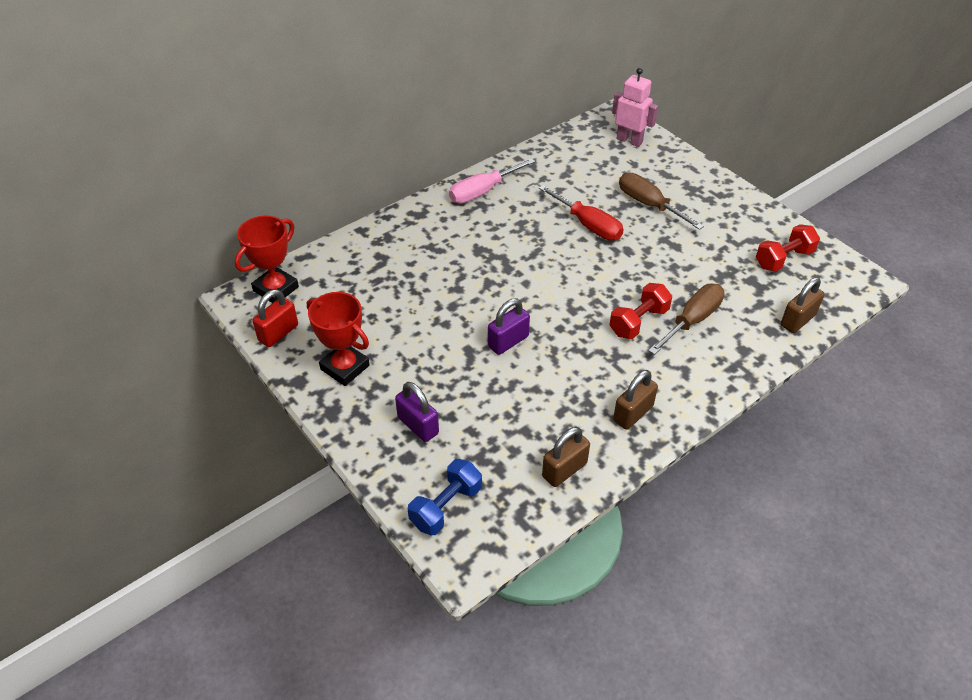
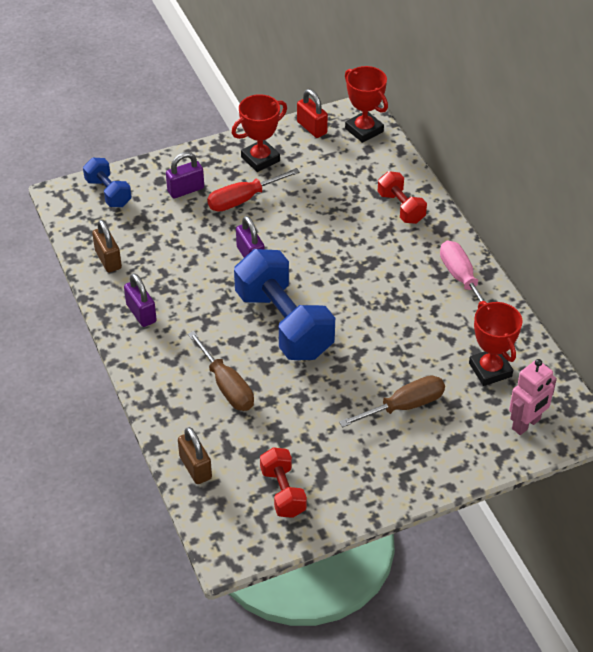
camera: 105 degrees right, 0 degrees up
red screwdriver [539,185,624,241] -> red screwdriver moved to [207,168,300,212]
red dumbbell [609,283,672,339] -> red dumbbell moved to [377,171,427,224]
brown padlock [613,370,658,430] -> purple padlock [124,273,157,327]
none -> blue dumbbell [234,249,335,360]
none -> red trophy [469,301,523,386]

